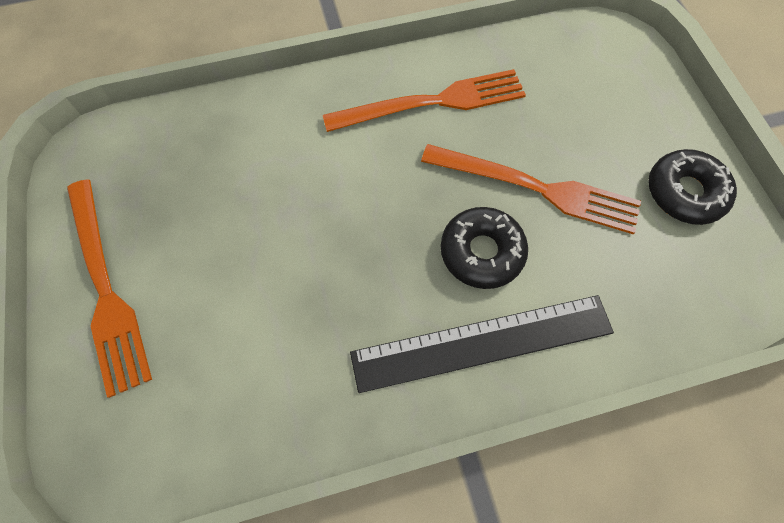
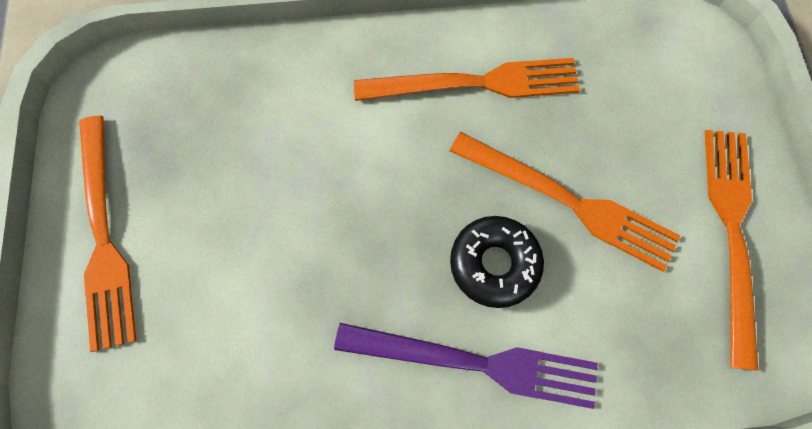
camera: 10 degrees right, 5 degrees up
black ruler [350,295,614,393] -> purple fork [334,323,598,409]
black donut [648,149,737,225] -> orange fork [705,130,758,371]

